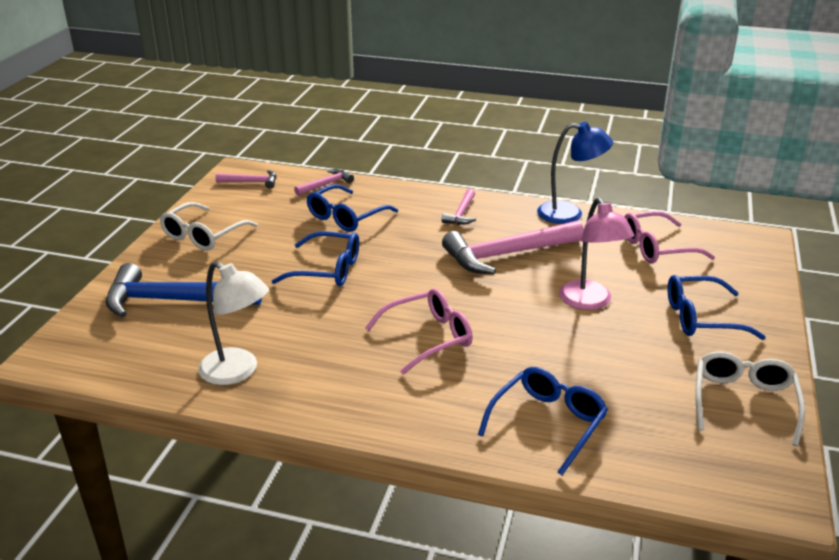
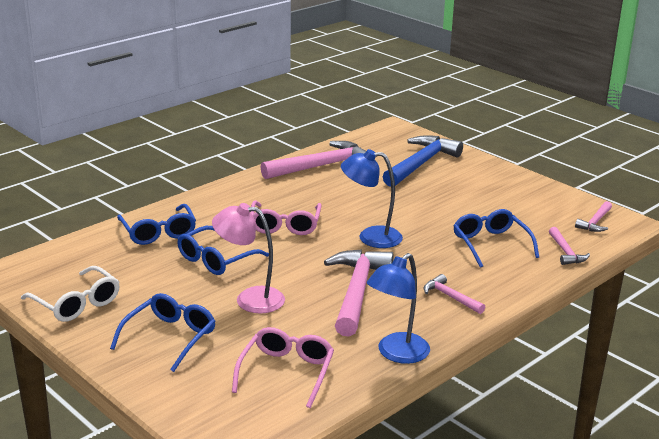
camera: 120 degrees right, 5 degrees down
white glasses [160,202,258,251] -> none
white lamp [198,261,269,385] -> pink hammer [260,141,366,179]
blue glasses [272,231,359,286] -> blue glasses moved to [178,226,269,275]
none -> blue lamp [341,149,403,248]

